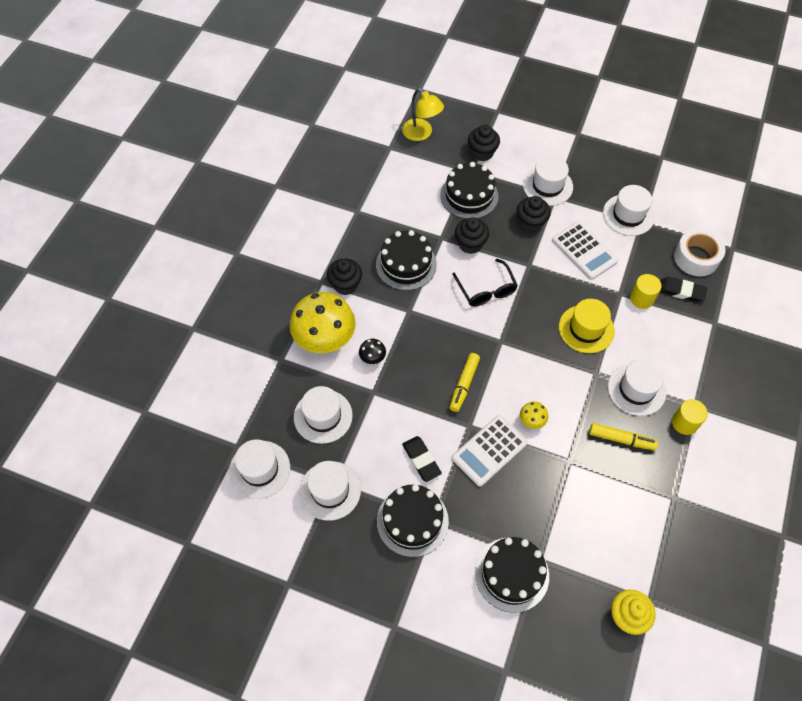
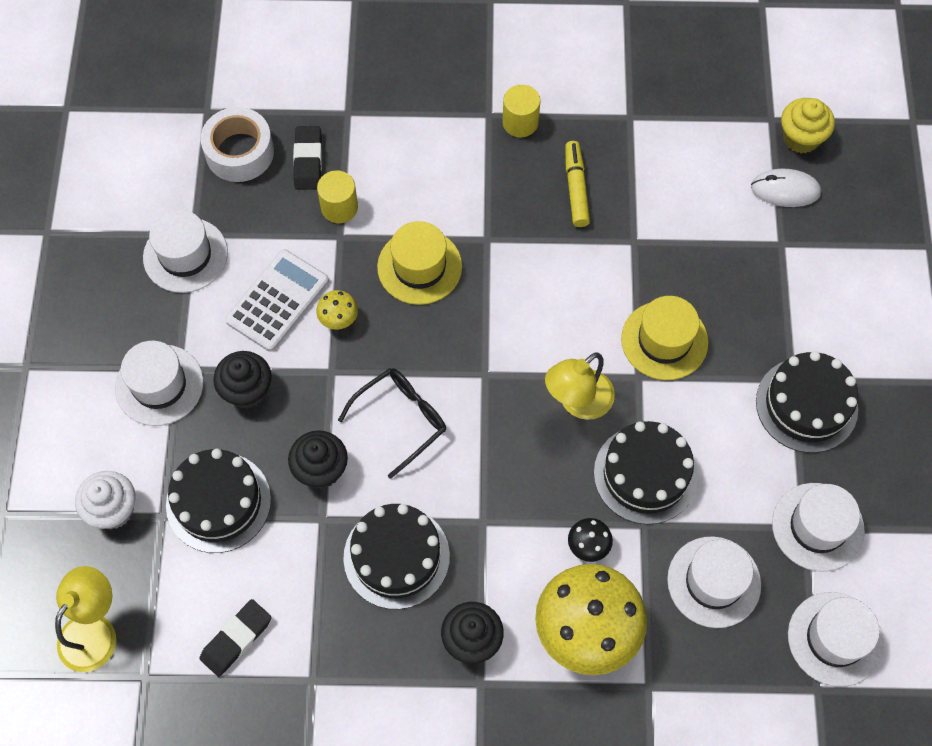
camera: 110 degrees left, 5 degrees up
black eraser [402,436,442,482] -> black eraser moved to [199,599,272,677]
yellow marker [449,353,480,412] -> yellow lamp [545,352,615,420]
white calculator [452,415,527,487] -> yellow hat [621,296,708,380]
black cupcake [468,125,500,161] -> white cupcake [75,471,136,529]
black cake [475,537,549,613] -> black cake moved to [594,421,698,525]
yellow mushroom [520,401,548,429] -> yellow mushroom moved to [316,290,358,330]
white hat [608,359,666,416] -> none
none -> white mouse [751,169,821,207]

